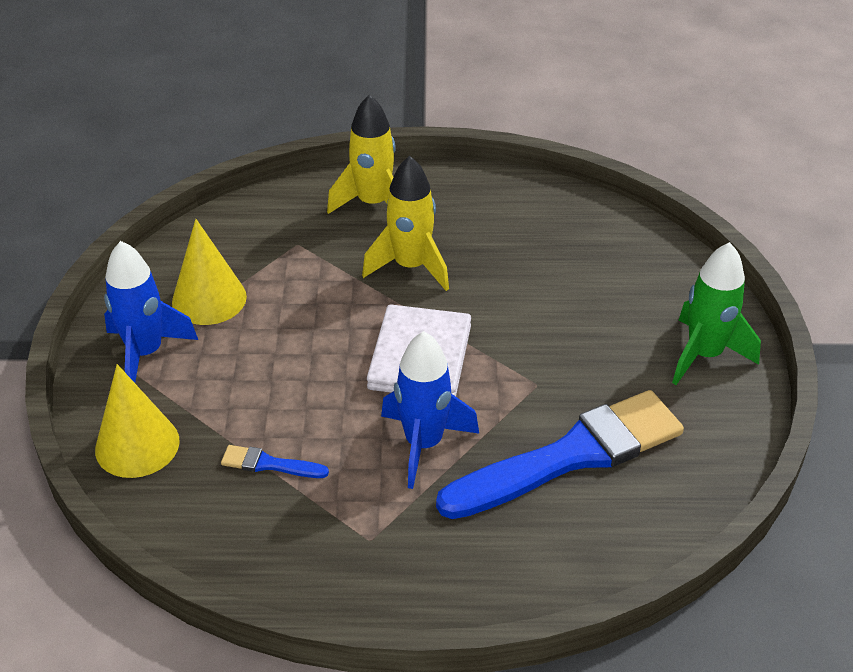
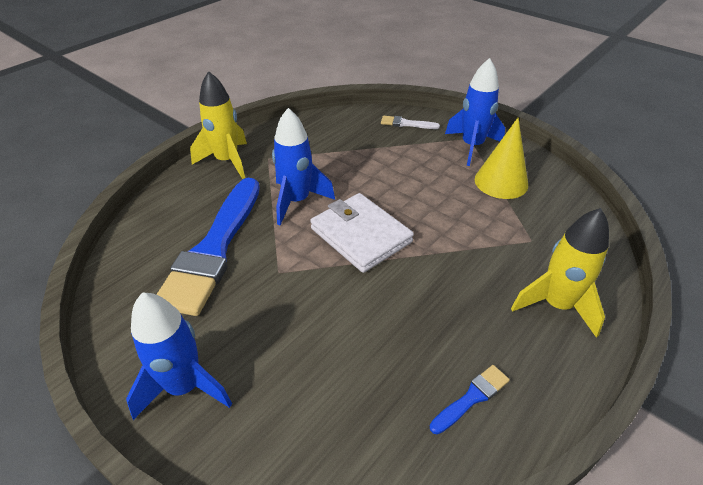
camera: 130 degrees right, 0 degrees up
yellow cone [95,364,180,478] -> white brush [381,116,440,129]
blue brush [221,445,329,478] -> blue brush moved to [430,365,510,435]
yellow rocket [362,156,449,291] -> yellow rocket moved to [190,71,247,179]
green rocket [672,242,761,385] -> blue rocket [126,292,232,420]

